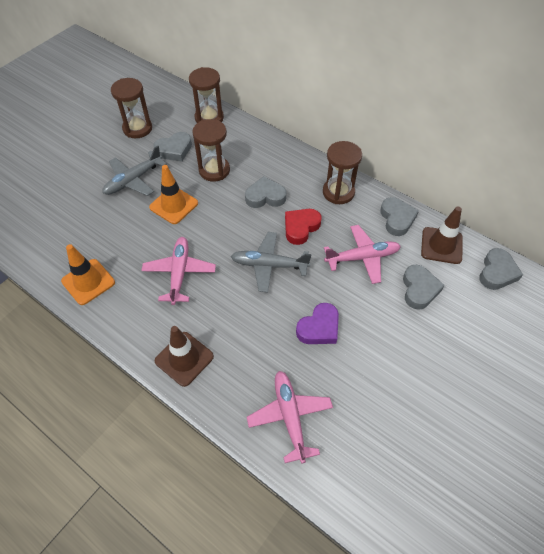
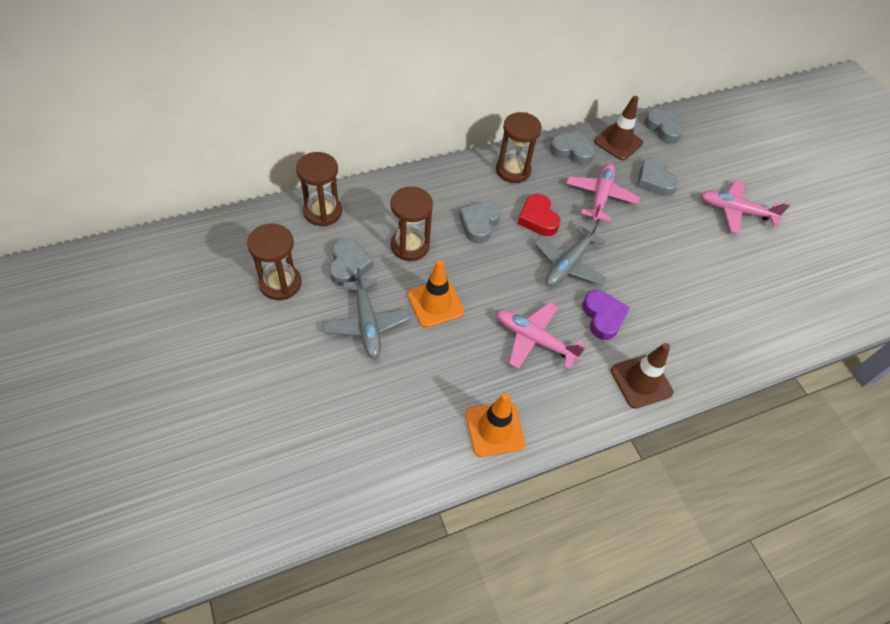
camera: 65 degrees left, 0 degrees up
pink plane [247,371,333,463] -> pink plane moved to [700,179,790,234]
purple heart [296,303,339,344] -> purple heart moved to [582,290,630,340]
grey heart [403,265,445,310] -> grey heart turned 150 degrees counterclockwise [637,158,679,196]

